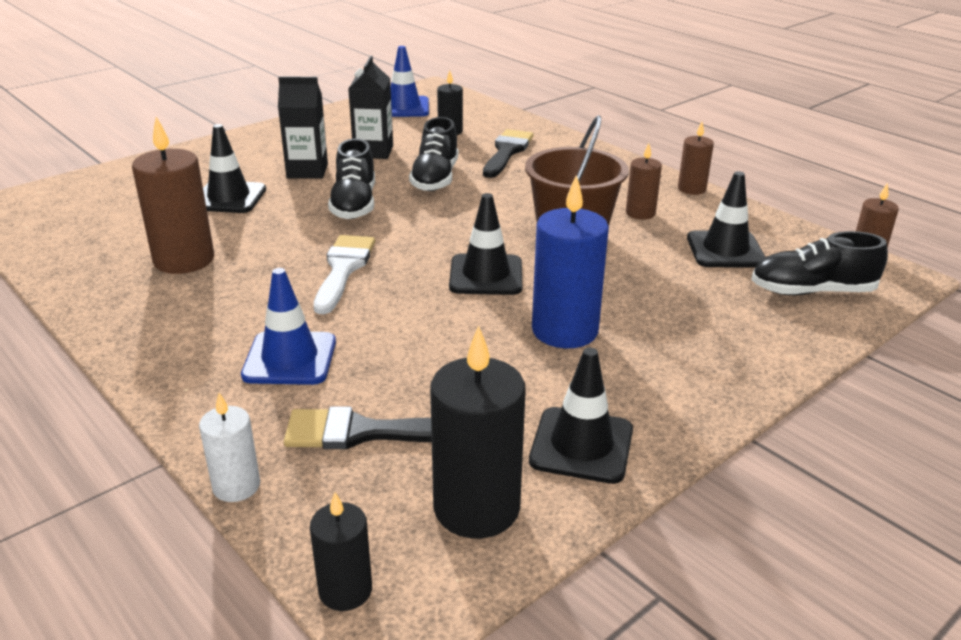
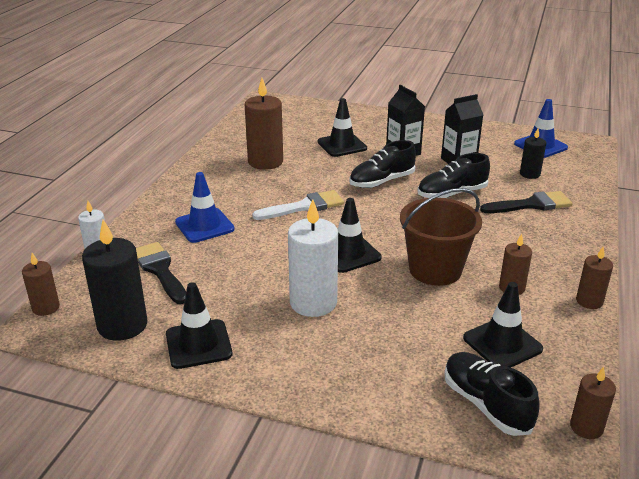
camera: 60 degrees right, 0 degrees up
black candle [310,492,372,611] -> brown candle [22,253,60,316]
blue candle [532,175,609,348] -> white candle [288,199,338,317]

